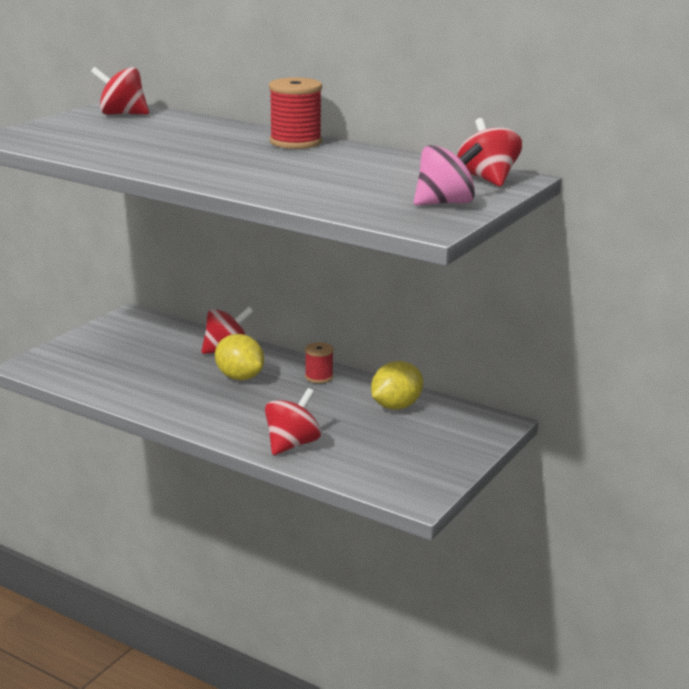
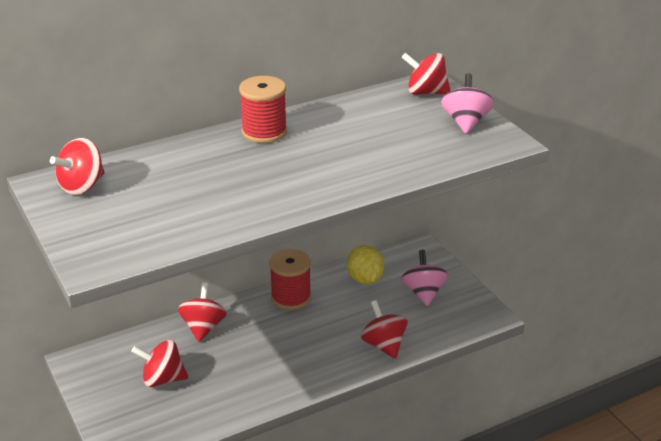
camera: 60 degrees left, 10 degrees up
yellow lemon [215,334,264,380] -> none
red spool [305,342,334,383] -> red spool [270,249,311,310], size x1.70
none -> red spinning top [131,340,188,387]
none -> pink spinning top [401,250,448,306]

